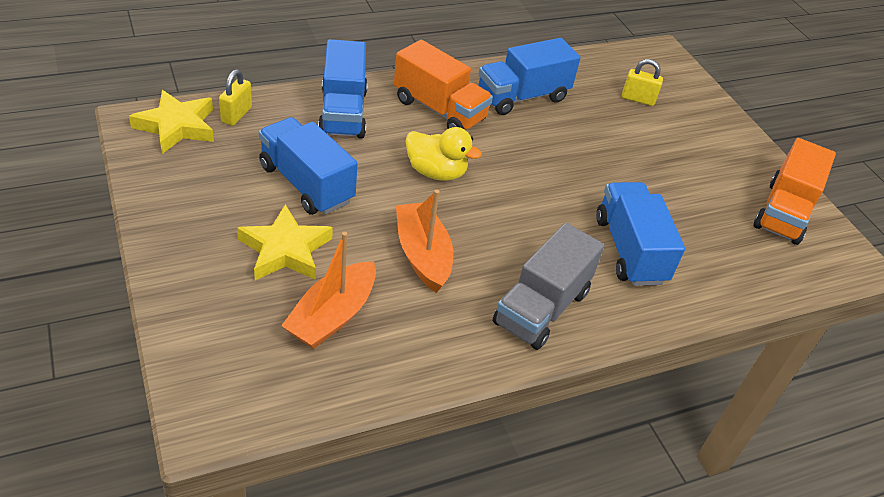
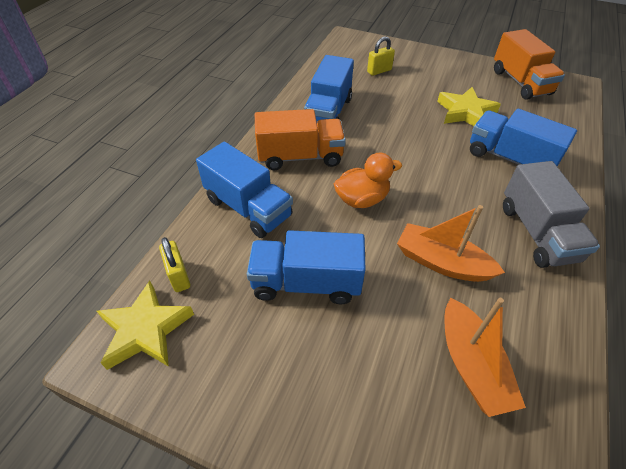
camera: 40 degrees left, 5 degrees up
yellow star [237,204,333,280] -> yellow star moved to [437,87,501,126]
yellow duck [406,127,482,181] -> orange duck [334,152,402,208]

